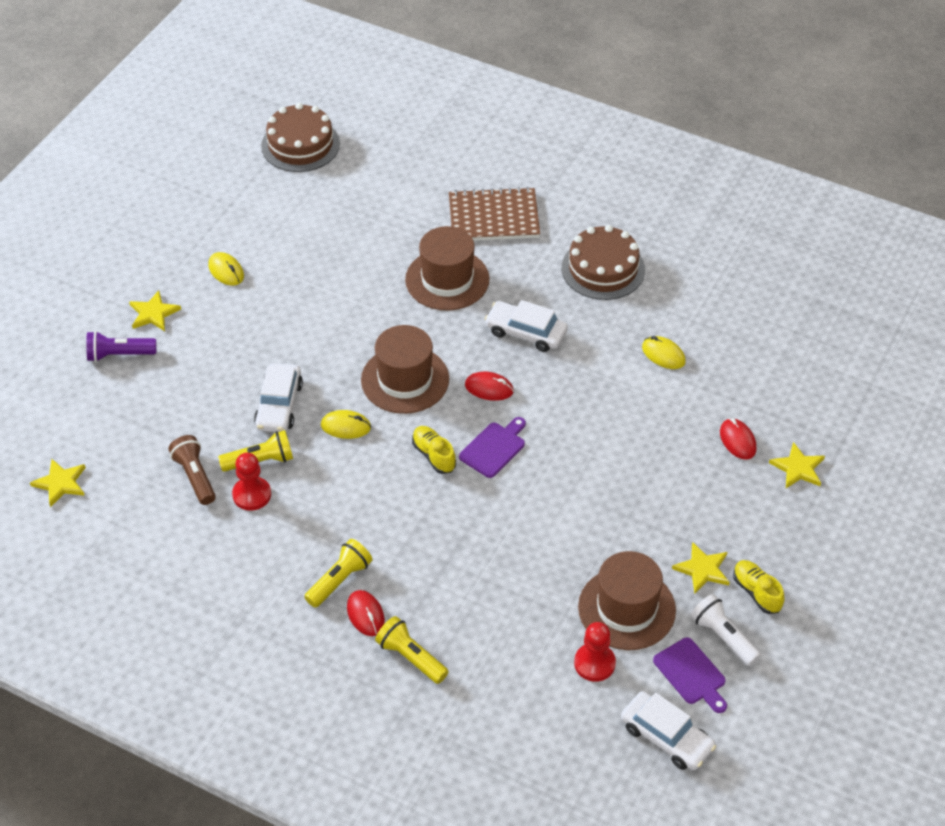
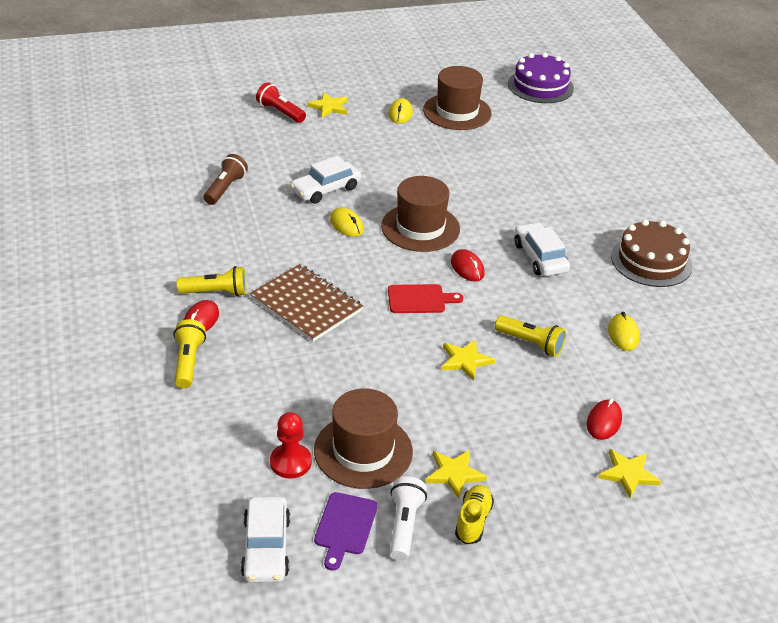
camera: 45 degrees right, 10 degrees down
yellow star [30,459,86,507] -> yellow star moved to [441,339,495,381]
purple flashlight [86,331,156,362] -> red flashlight [256,82,306,123]
yellow flashlight [218,430,293,472] -> yellow flashlight moved to [495,315,566,357]
red pawn [232,453,271,511] -> none
brown cake [261,103,340,172] -> purple cake [508,52,574,103]
brown hat [405,226,489,311] -> brown hat moved to [423,66,492,130]
yellow shoe [412,426,456,474] -> none
brown notebook [449,187,540,241] -> brown notebook moved to [250,264,363,342]
purple cutting board [459,417,526,478] -> red cutting board [388,284,463,313]

